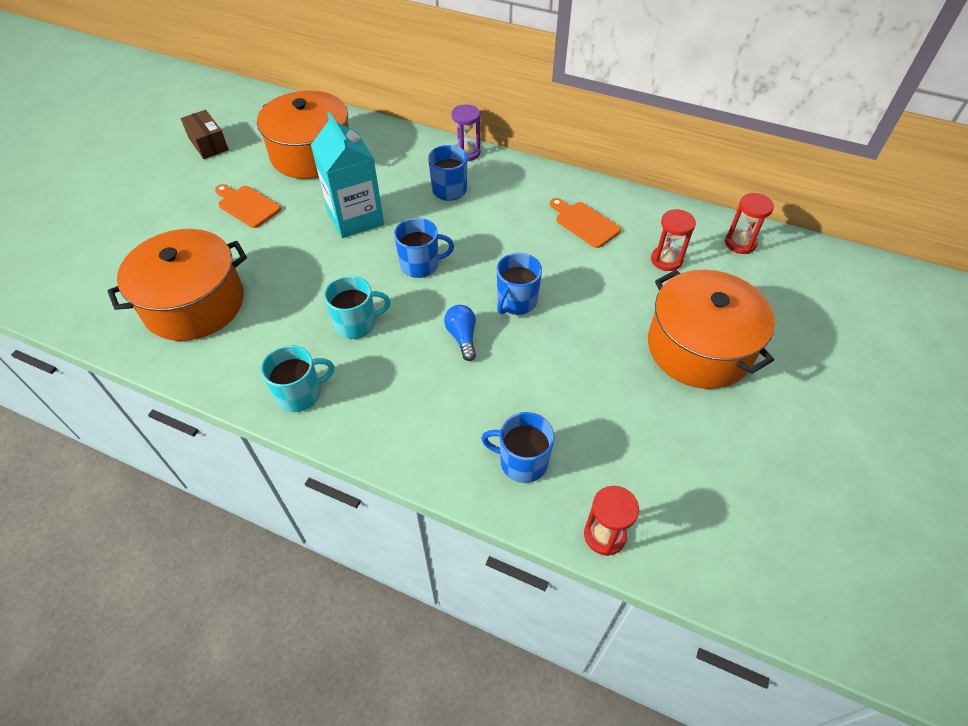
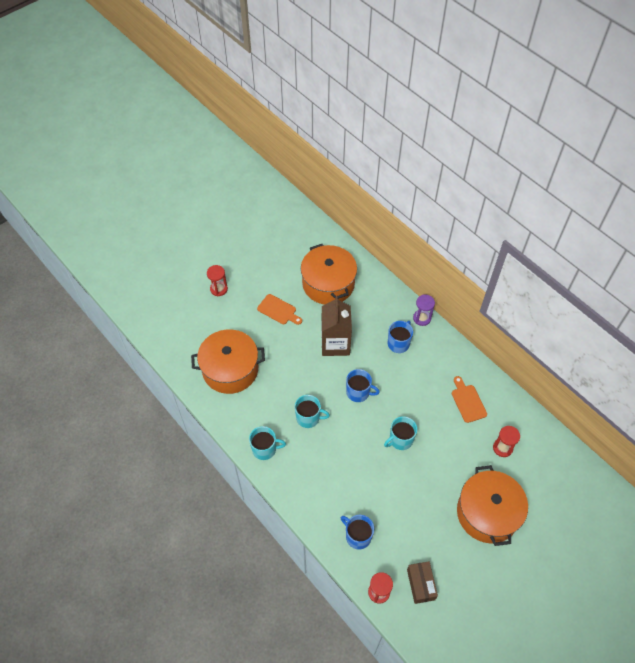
camera: 25 degrees right, 5 degrees up
brown box [181,110,229,159] -> brown box moved to [407,561,438,604]
orange cutting board [215,184,281,228] -> orange cutting board turned 150 degrees clockwise [257,294,302,325]
turquoise carton [311,112,384,238] -> brown carton [321,296,352,356]
blue light bulb [444,305,476,361] -> none
blue mug [497,253,542,315] -> turquoise mug [384,416,417,450]
red hourglass [725,193,774,254] -> red hourglass moved to [207,265,228,296]

